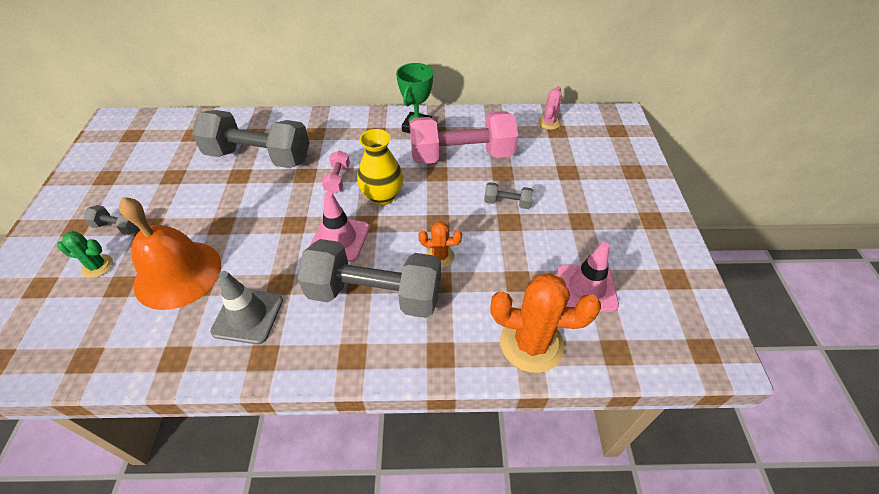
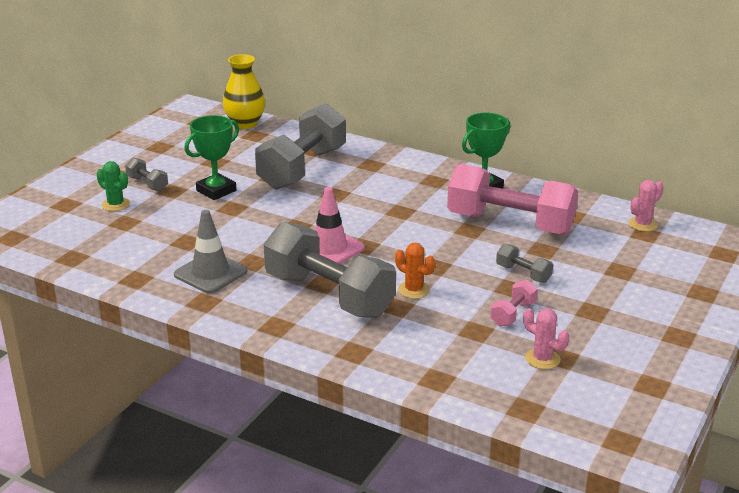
camera: 30 degrees right, 20 degrees down
orange bell [119,197,221,310] -> none
grey dumbbell [192,110,310,168] -> grey dumbbell turned 75 degrees clockwise [255,103,346,190]
pink dumbbell [322,150,350,194] -> pink dumbbell moved to [491,280,537,327]
yellow vase [357,129,403,205] -> yellow vase moved to [223,54,265,129]
orange cactus [490,273,601,373] -> none
pink traffic cone [557,242,619,312] -> pink cactus [523,308,569,369]
none -> green trophy [185,115,239,200]

